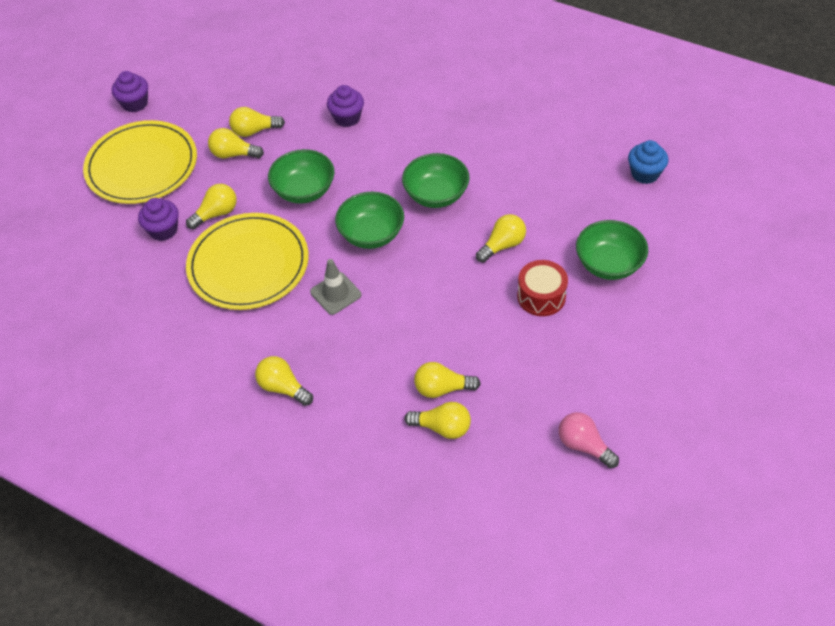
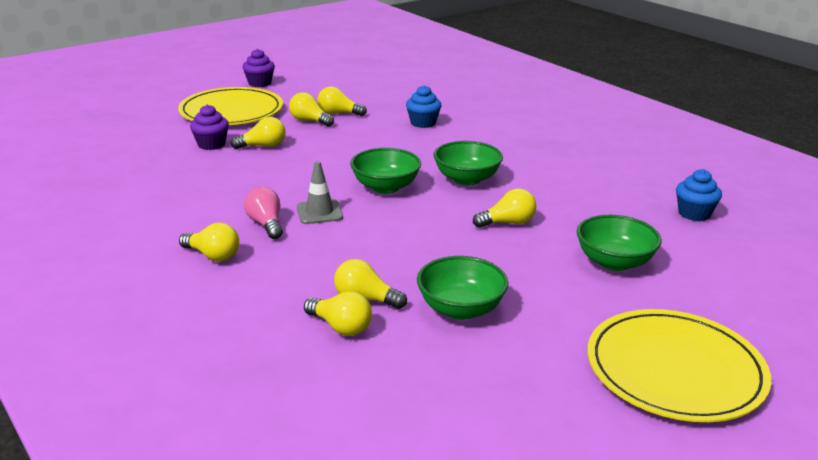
camera: 20 degrees right, 25 degrees down
yellow plate [186,213,309,310] -> yellow plate moved to [588,309,771,422]
yellow light bulb [255,356,313,406] -> yellow light bulb turned 150 degrees clockwise [179,223,239,261]
green bowl [268,149,334,204] -> green bowl moved to [417,256,509,320]
purple cupcake [327,85,364,127] -> blue cupcake [406,85,441,128]
red drum [517,260,568,316] -> none
pink light bulb [559,412,619,468] -> pink light bulb moved to [244,187,283,239]

